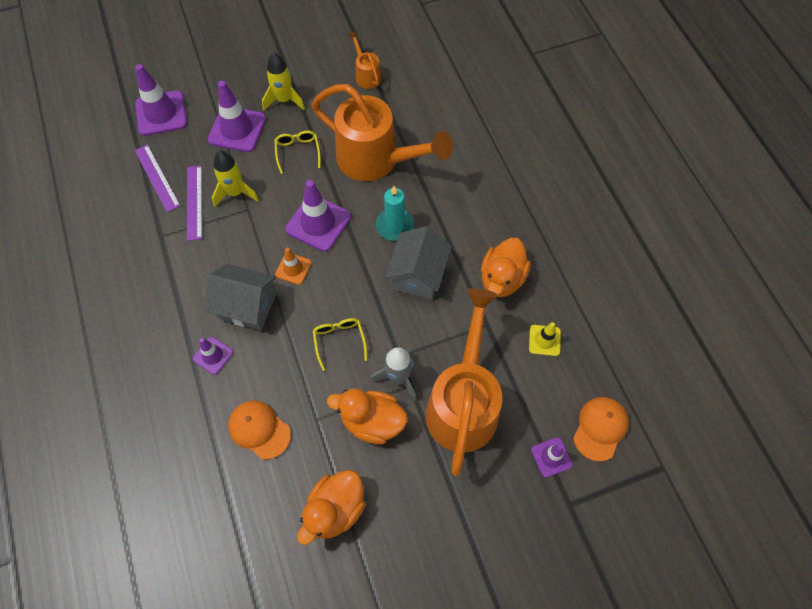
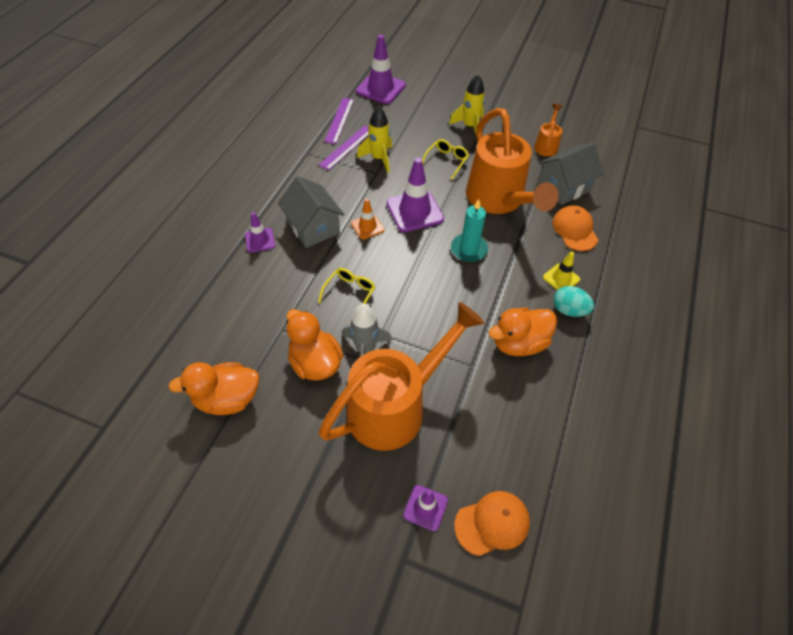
camera: 40 degrees right, 10 degrees down
purple traffic cone [208,81,266,152] -> none
orange cap [228,401,291,459] -> orange cap moved to [552,205,598,251]
grey house [385,226,452,300] -> grey house moved to [538,143,604,205]
yellow traffic cone [529,322,561,356] -> yellow traffic cone moved to [543,251,580,290]
none -> turquoise egg [553,286,594,317]

